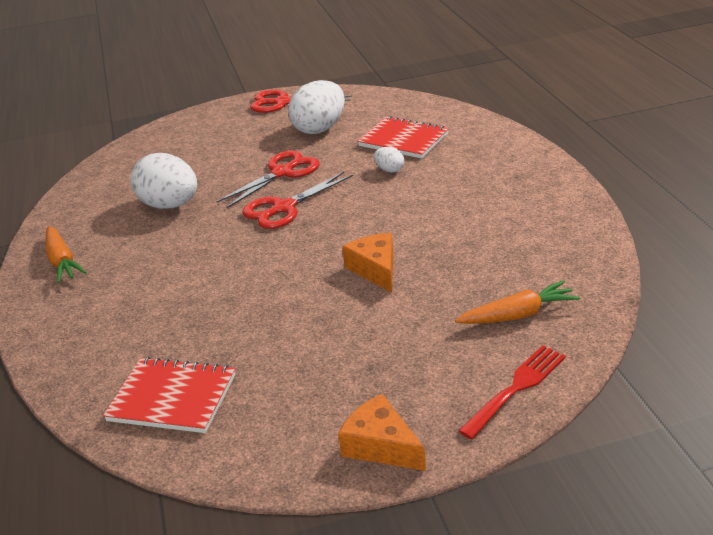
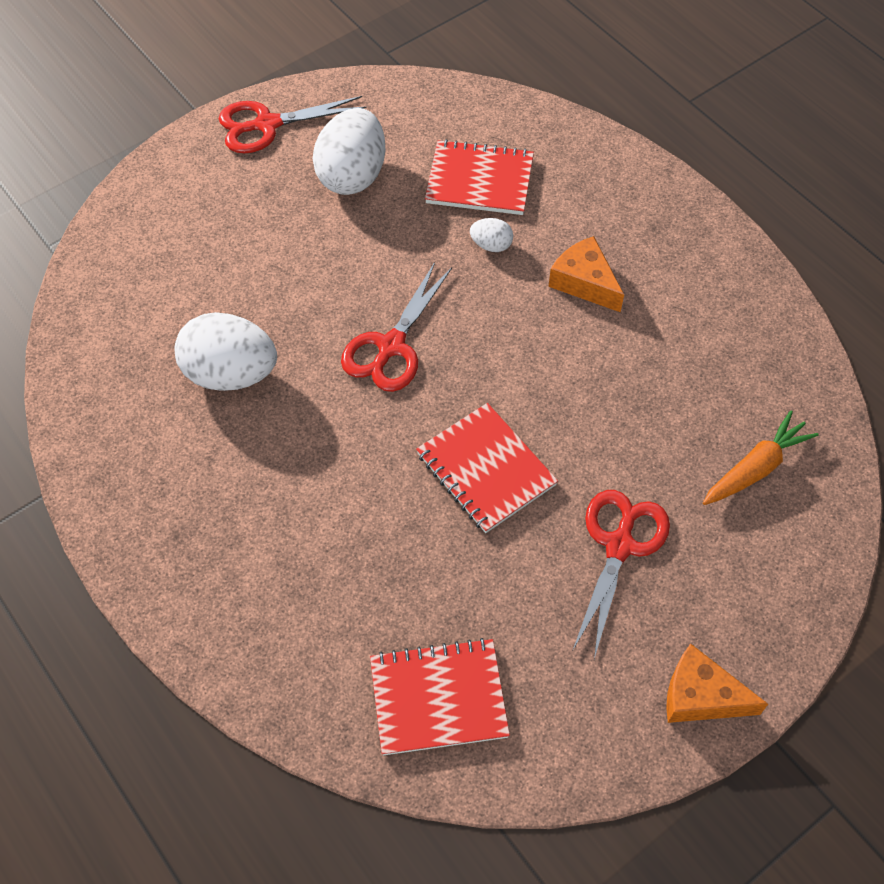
camera: 25 degrees left, 25 degrees up
orange carrot [45,226,87,283] -> none
red scissors [216,150,320,208] -> red scissors moved to [573,490,670,659]
orange cheese [342,233,393,293] -> orange cheese moved to [548,236,624,312]
red fork [459,345,566,440] -> none
none -> red notebook [416,403,558,533]

